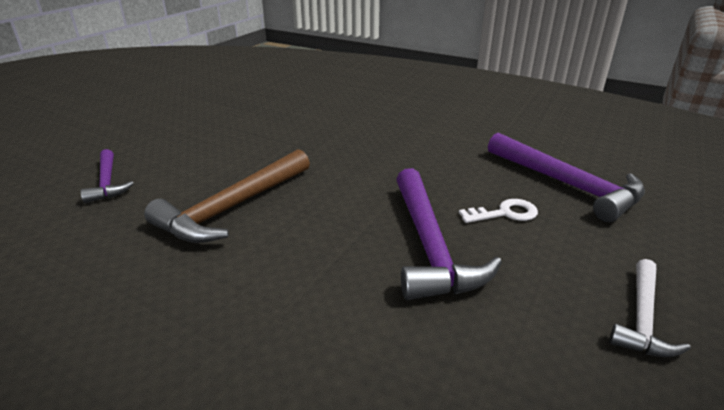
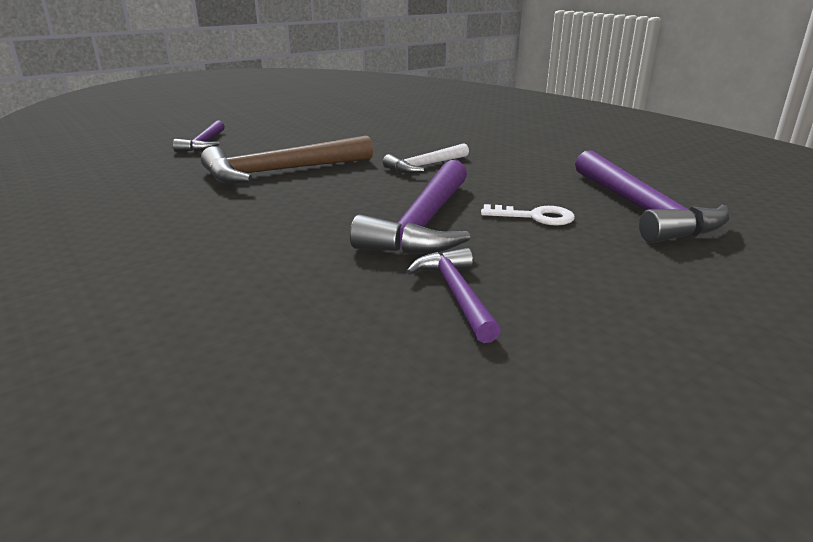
camera: 25 degrees right, 5 degrees down
white hammer [610,259,691,357] -> white hammer moved to [383,143,469,173]
none -> purple hammer [406,248,501,343]

